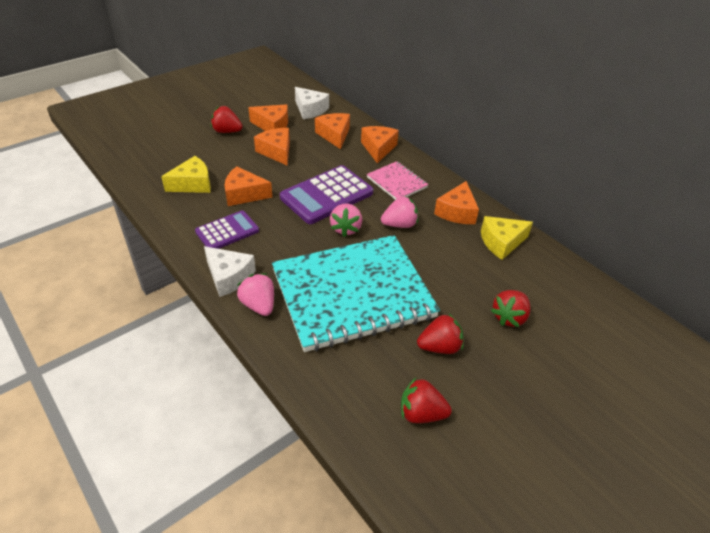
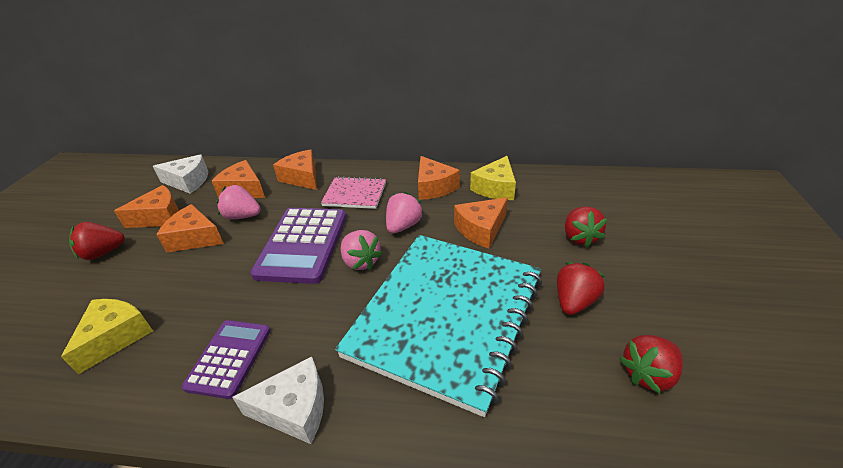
camera: 40 degrees left, 5 degrees down
orange cheese [224,166,272,206] -> orange cheese moved to [454,197,508,248]
pink strawberry [237,273,274,316] -> pink strawberry moved to [216,185,261,219]

